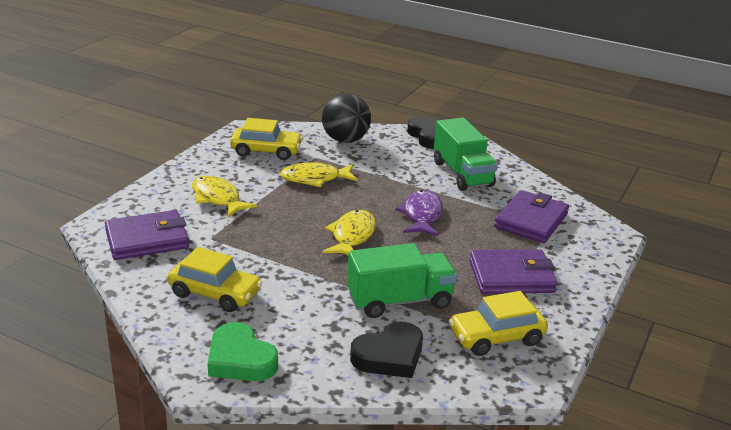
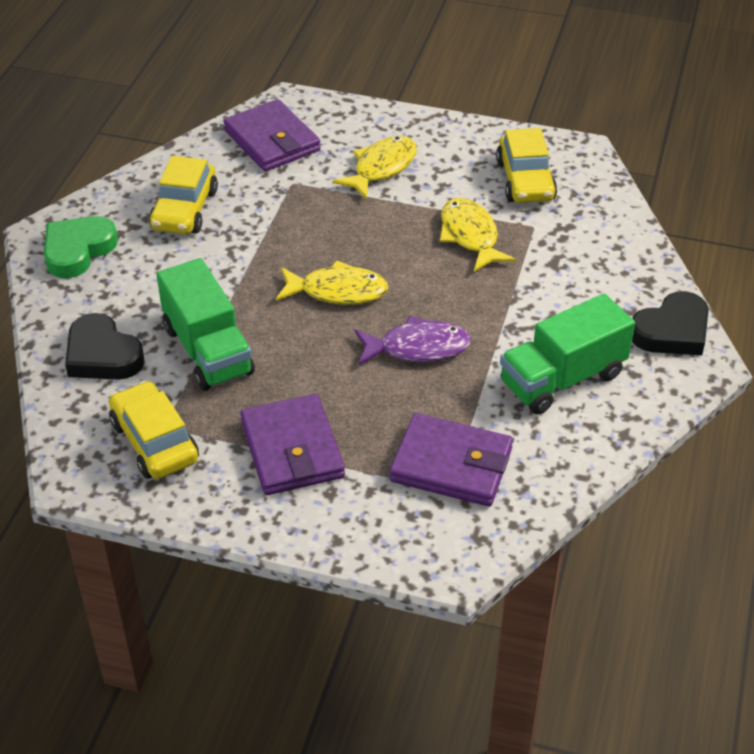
camera: 80 degrees right, 15 degrees up
black ball [322,93,371,143] -> none

